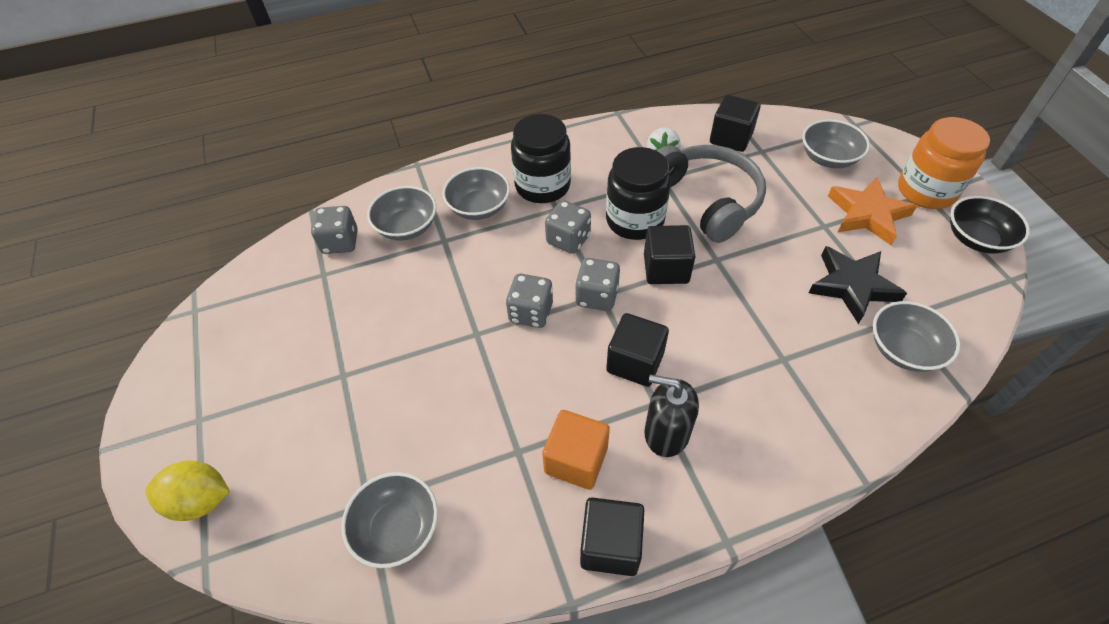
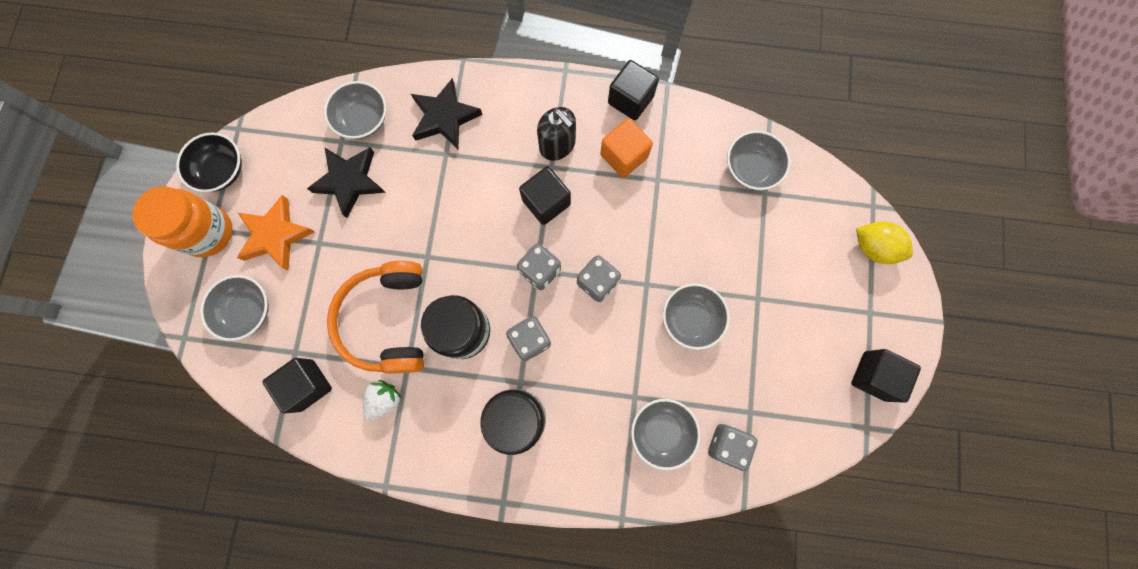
camera: 155 degrees left, 25 degrees up
grey bowl [442,167,510,220] -> grey bowl moved to [663,283,730,350]
black cube [644,225,696,284] -> black cube moved to [851,349,921,403]
grey headphones [658,145,766,243] -> orange headphones [327,261,424,374]
none -> black star [411,78,482,149]

